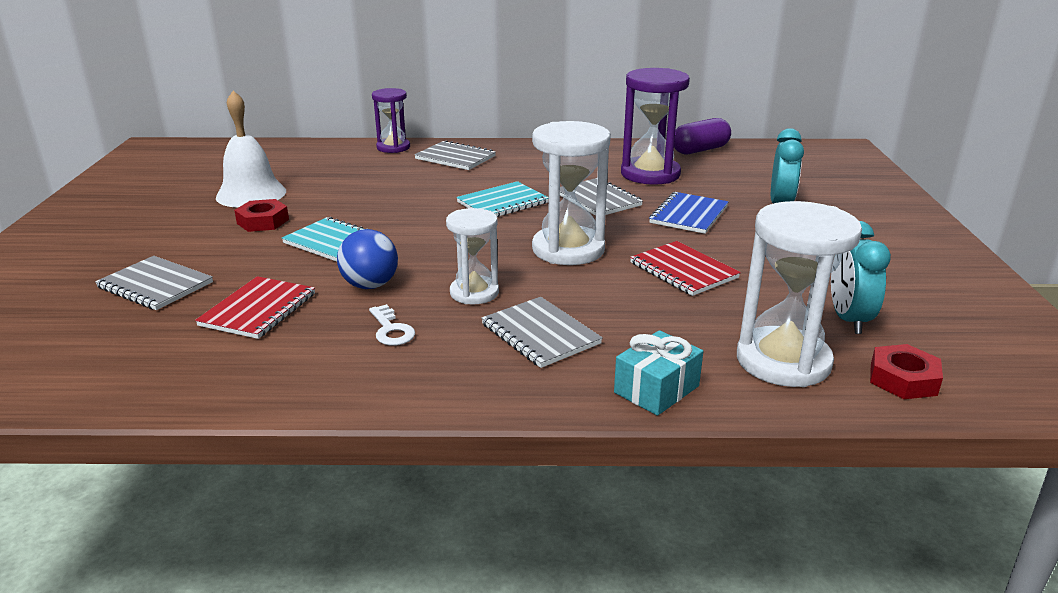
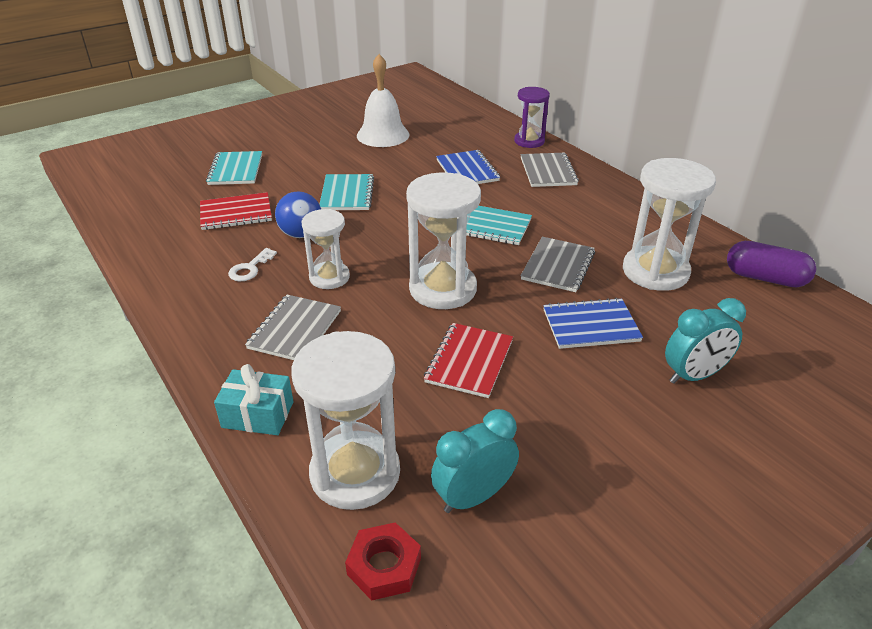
camera: 55 degrees right, 10 degrees up
grey notebook [95,256,213,310] -> turquoise notebook [206,151,262,185]
red nut [234,199,289,232] -> none
purple hourglass [621,68,690,185] -> white hourglass [623,158,716,291]
none -> blue notebook [436,150,500,184]

